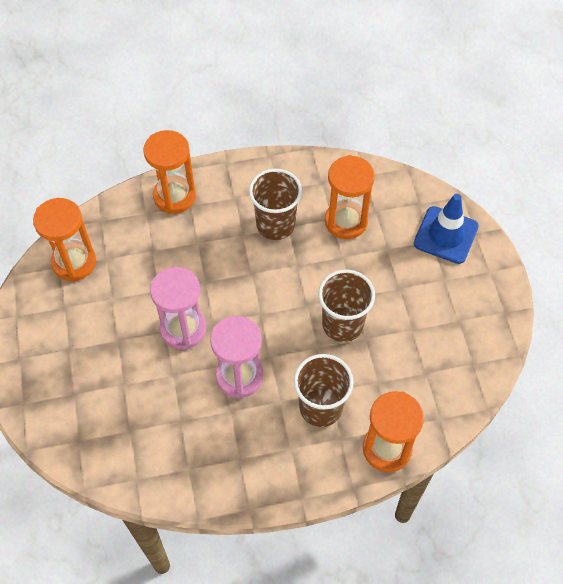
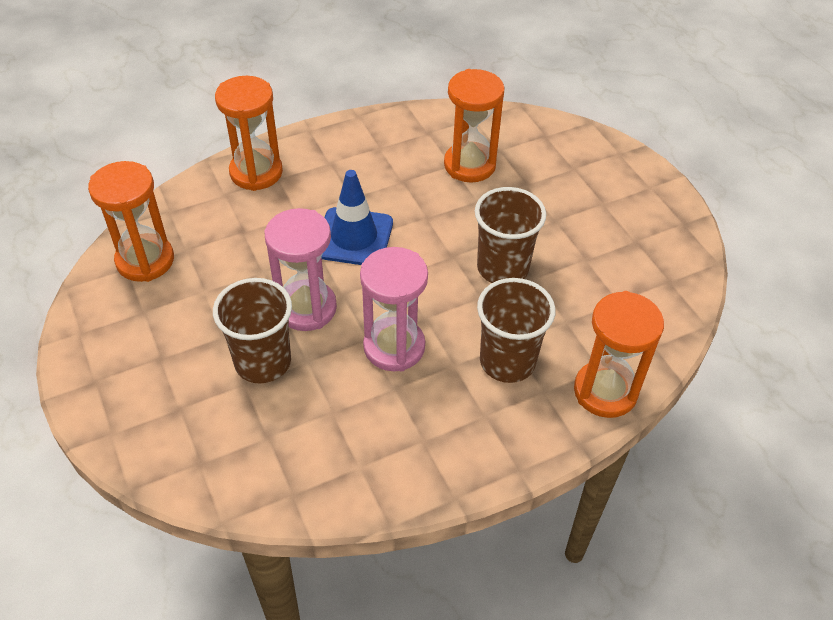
camera: 15 degrees left, 10 degrees down
brown cup [249,169,302,240] -> brown cup moved to [213,278,292,384]
blue traffic cone [414,194,479,264] -> blue traffic cone moved to [322,170,393,265]

